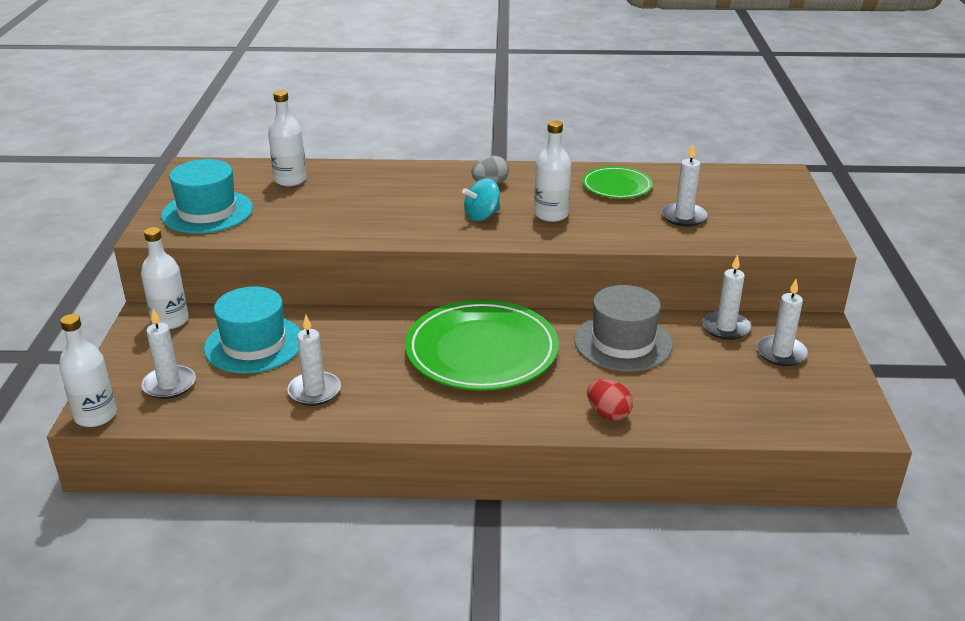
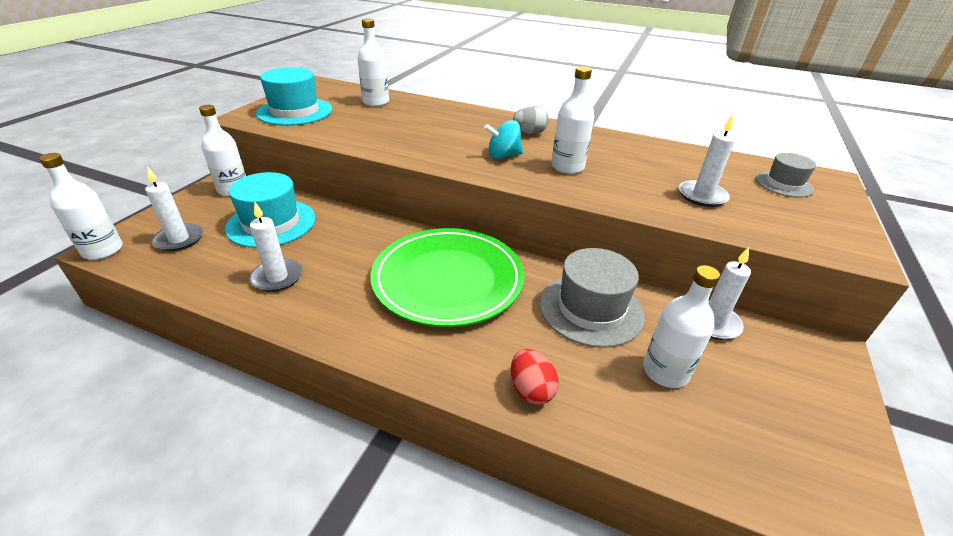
camera: 20 degrees right, 5 degrees up
green plate [582,166,653,198] -> none
white candle [756,279,808,366] -> none
none -> white bottle [643,265,720,388]
none -> grey hat [756,153,816,198]

